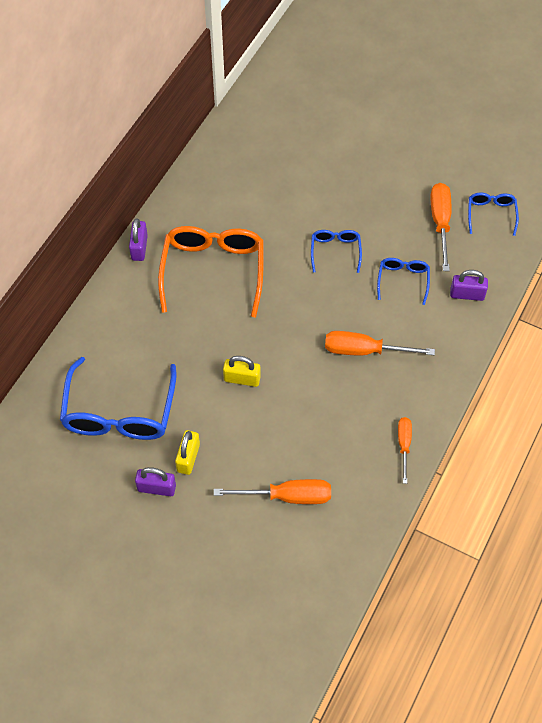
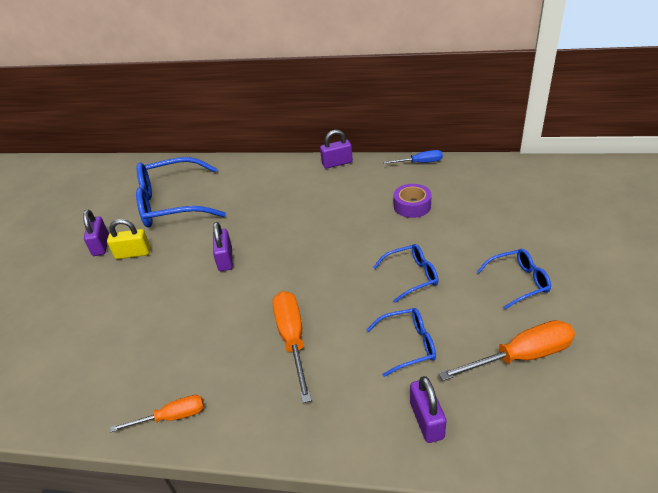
camera: 75 degrees right, 20 degrees down
orange glasses [158,226,263,317] -> none
orange screwdriver [214,479,331,504] -> none
yellow padlock [223,356,261,387] -> purple padlock [213,222,233,271]
blue glasses [468,193,519,236] -> blue glasses moved to [477,249,551,309]
none -> blue screwdriver [383,150,443,164]
none -> purple tape [393,184,432,218]

